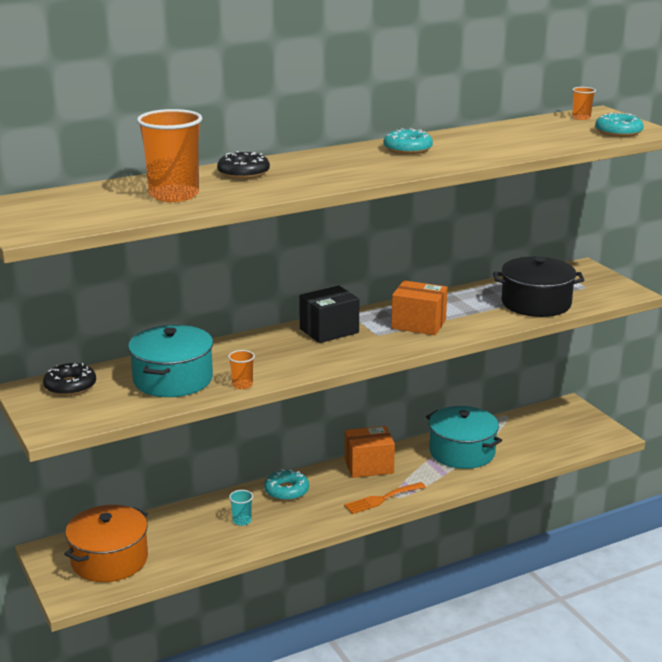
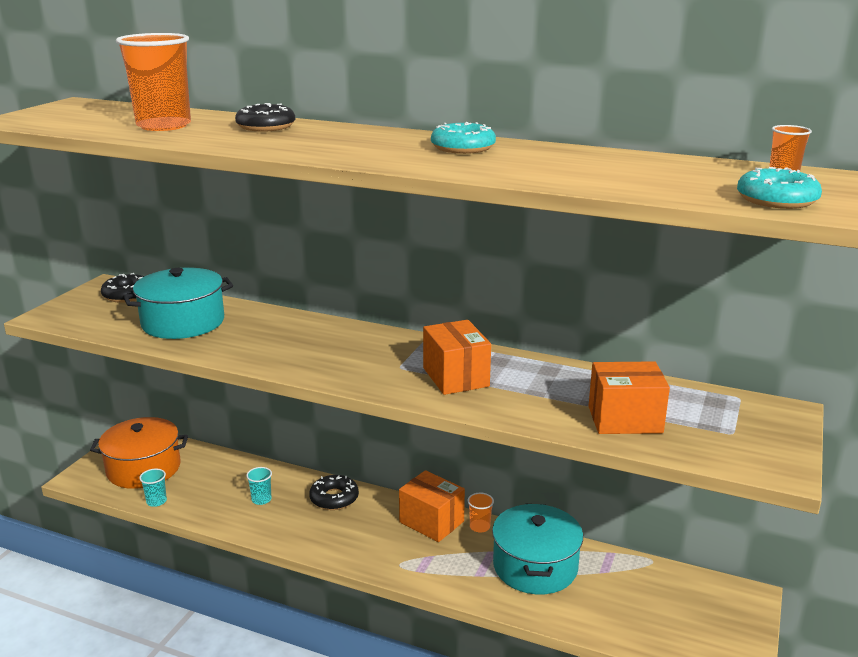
camera: 50 degrees right, 0 degrees up
orange cup [228,350,255,389] -> orange cup moved to [468,493,494,532]
turquoise donut [264,469,309,501] -> black donut [309,475,359,510]
black box [299,286,359,343] -> none
orange fork [344,482,426,514] -> none
black pot [493,257,584,317] -> orange box [589,361,670,434]
none -> turquoise cup [139,469,167,507]

